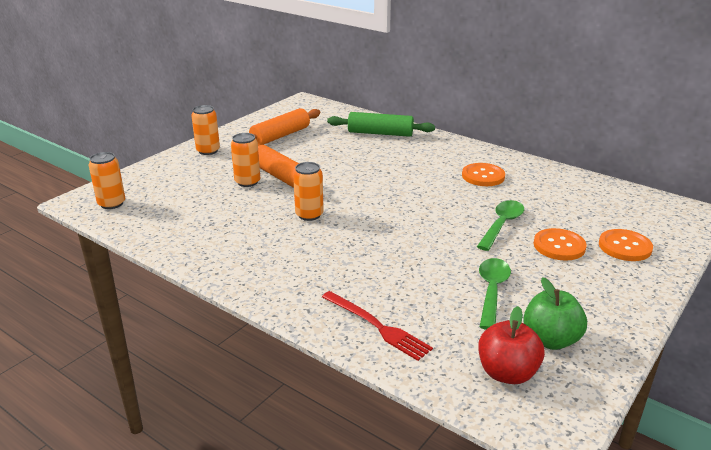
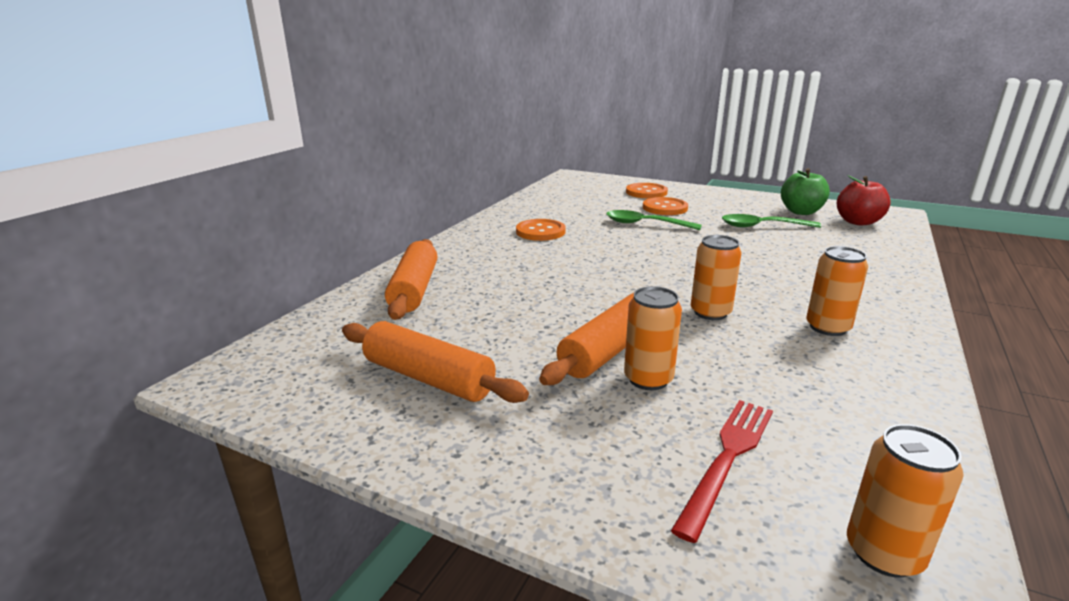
camera: 100 degrees left, 5 degrees down
orange can [191,105,220,155] -> orange can moved to [806,246,868,336]
red fork [322,291,433,361] -> red fork moved to [671,400,773,543]
green rolling pin [327,112,435,137] -> orange rolling pin [385,239,437,320]

